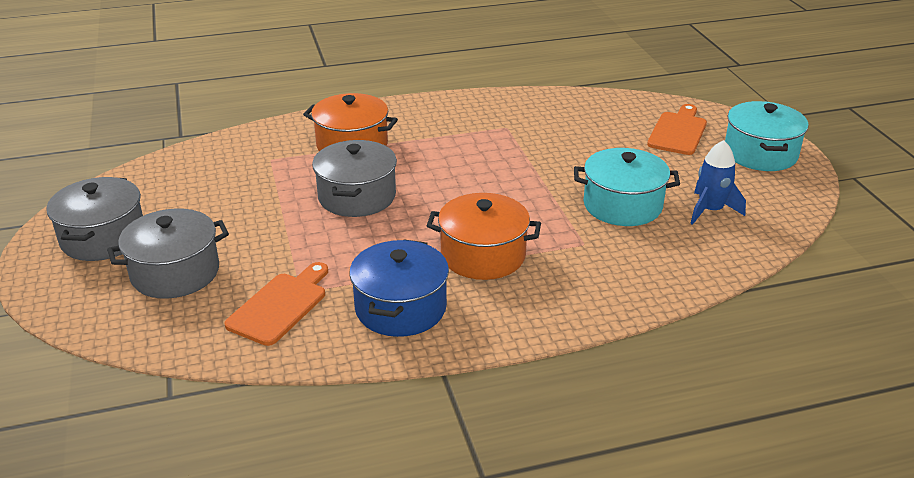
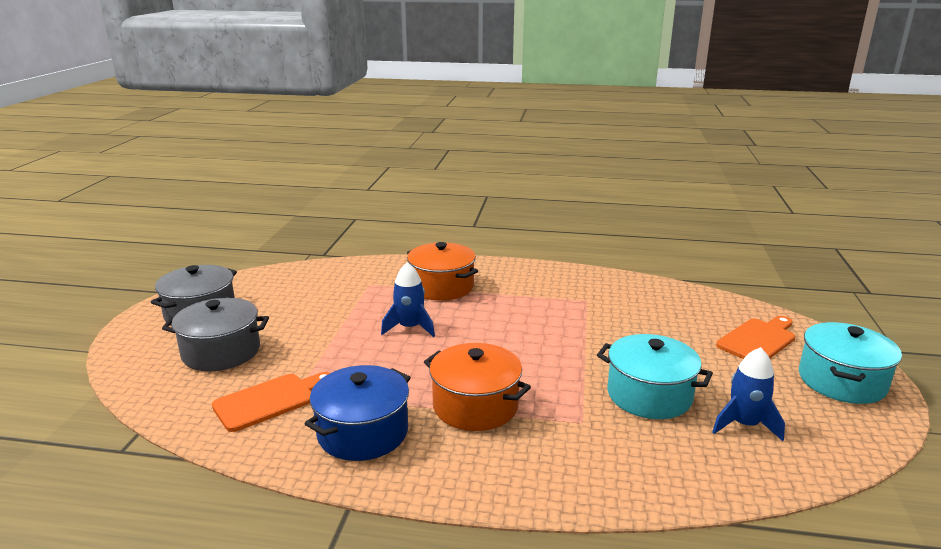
camera: 25 degrees right, 10 degrees down
grey pot [312,140,397,217] -> blue rocket [381,262,435,337]

